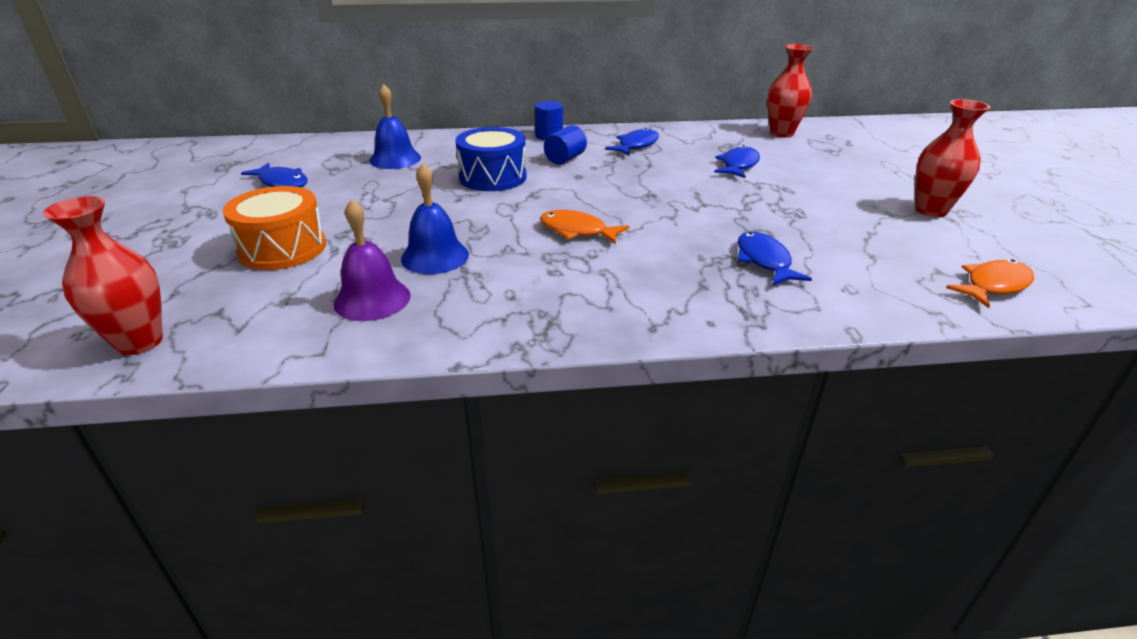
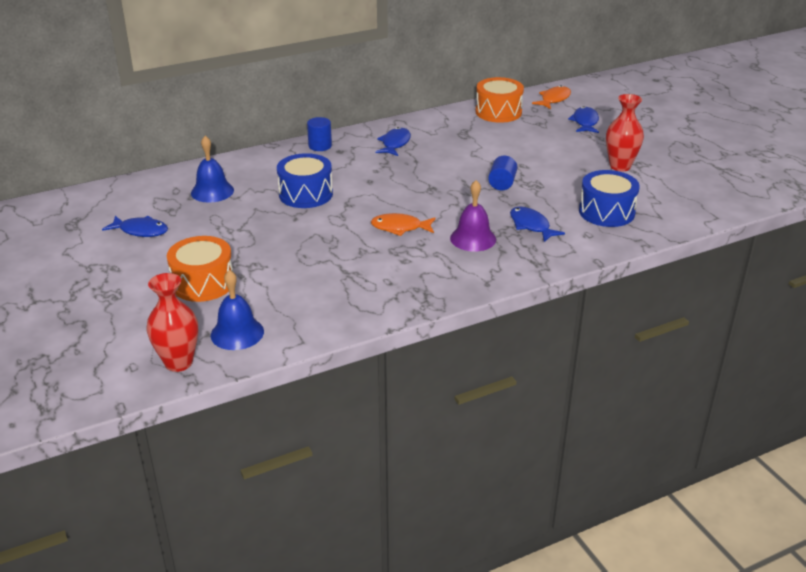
camera: 20 degrees left, 0 degrees up
purple bell [334,199,411,321] -> purple bell moved to [450,180,496,252]
blue bell [401,163,469,274] -> blue bell moved to [211,270,264,350]
blue cylinder [544,125,587,165] -> blue cylinder moved to [488,155,517,191]
blue fish [714,145,760,178] -> blue fish moved to [568,106,599,133]
red vase [767,44,814,138] -> orange drum [476,77,524,123]
orange fish [946,259,1034,308] -> orange fish moved to [532,85,571,109]
none -> blue drum [579,170,640,227]

